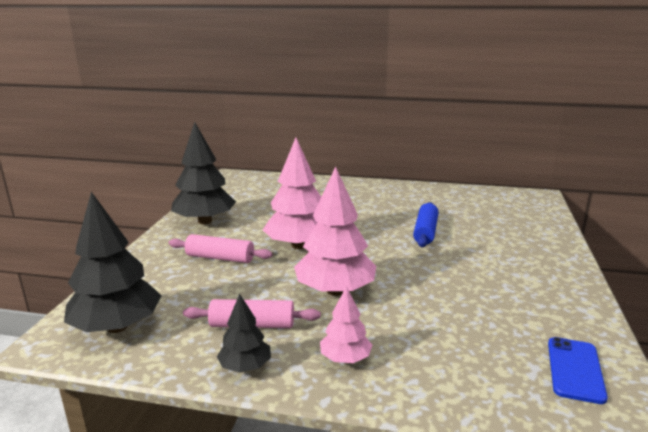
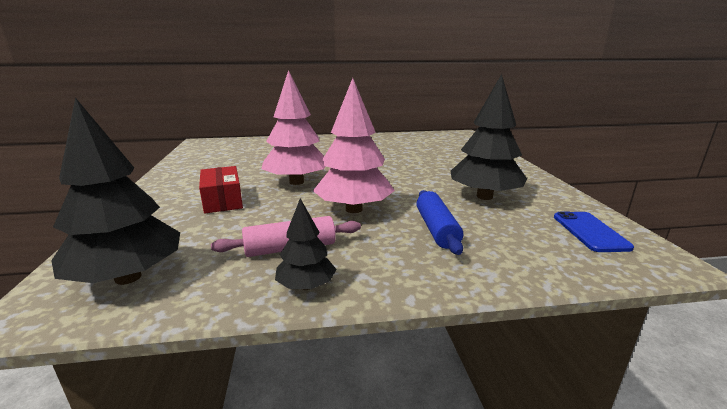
camera: 20 degrees left, 0 degrees up
pink rolling pin [169,234,273,263] -> red box [199,166,243,213]
black tree [171,122,236,224] -> black tree moved to [450,74,527,200]
pink tree [320,286,372,363] -> none
blue rolling pin [413,202,438,247] -> blue rolling pin moved to [416,190,463,255]

